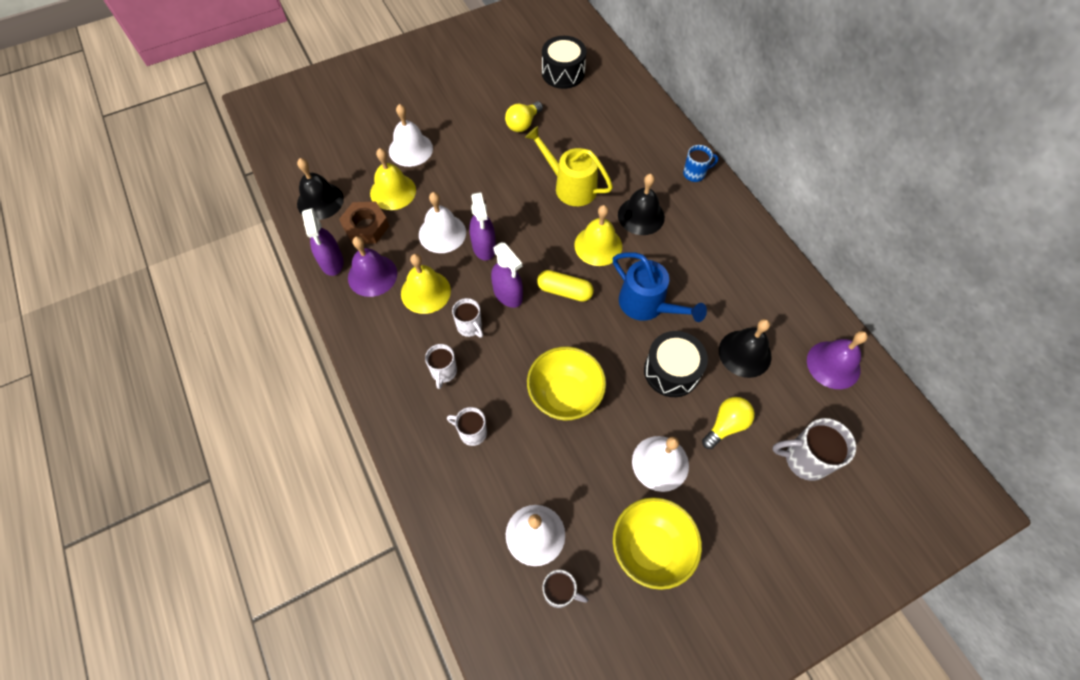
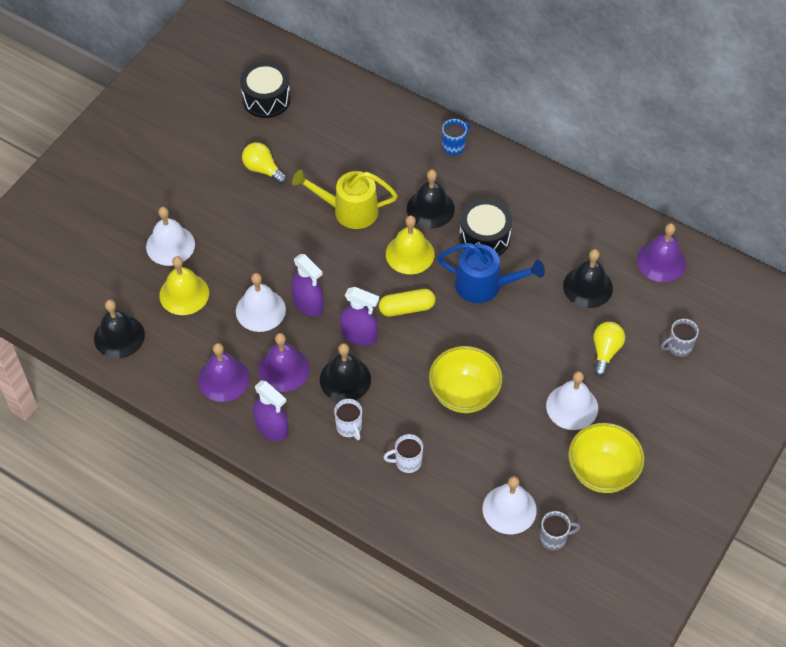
camera: 30 degrees left, 5 degrees down
purple spray bottle [302,208,344,276] -> purple spray bottle moved to [253,380,288,441]
brown nut [339,202,389,244] -> none
yellow bell [401,254,451,314] -> purple bell [258,333,310,392]
white mug [452,298,483,338] -> black bell [320,343,371,401]
yellow light bulb [505,101,543,132] -> yellow light bulb turned 120 degrees clockwise [242,142,287,184]
black drum [644,331,708,397] -> black drum moved to [459,199,512,256]
grey mug [772,418,856,481] -> grey mug [661,319,699,357], size x0.63

